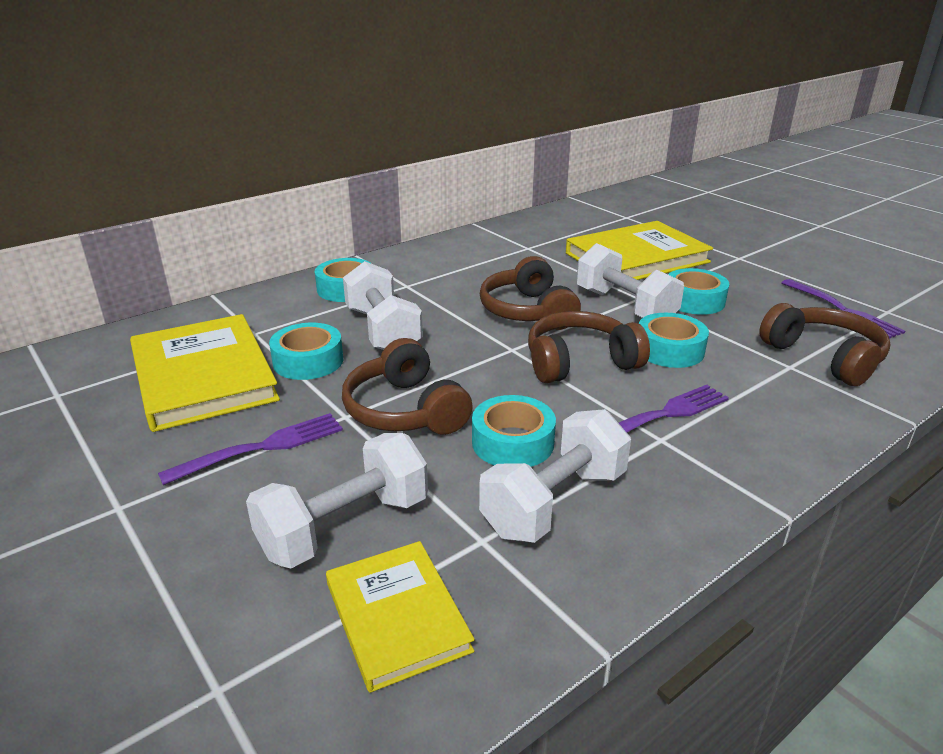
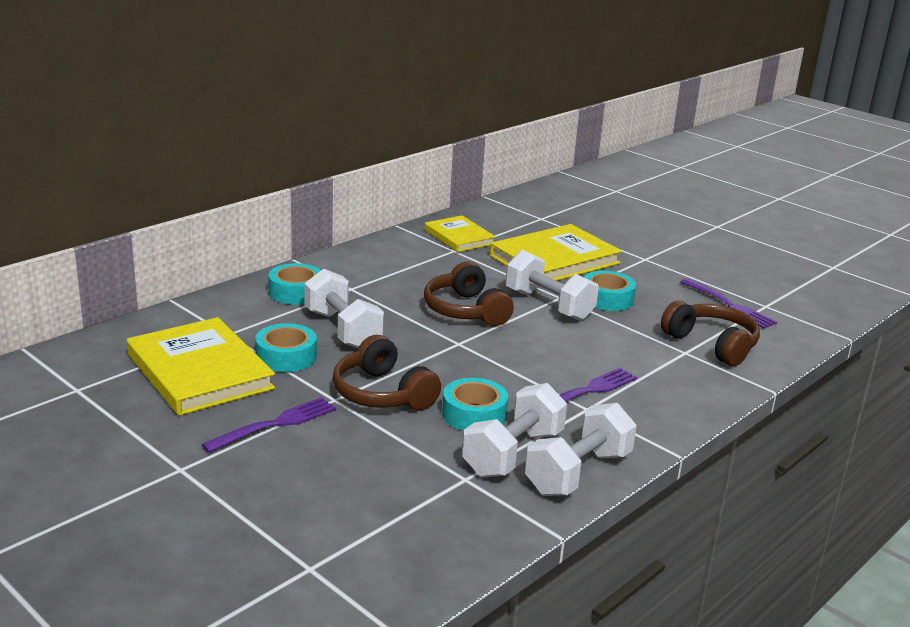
camera: 10 degrees left, 5 degrees down
white dumbbell [246,433,428,569] -> white dumbbell moved to [525,403,637,496]
yellow book [326,541,475,693] -> yellow book moved to [425,215,496,252]
brown headphones [528,311,650,383] -> none
turquoise tape [639,313,709,368] -> none

